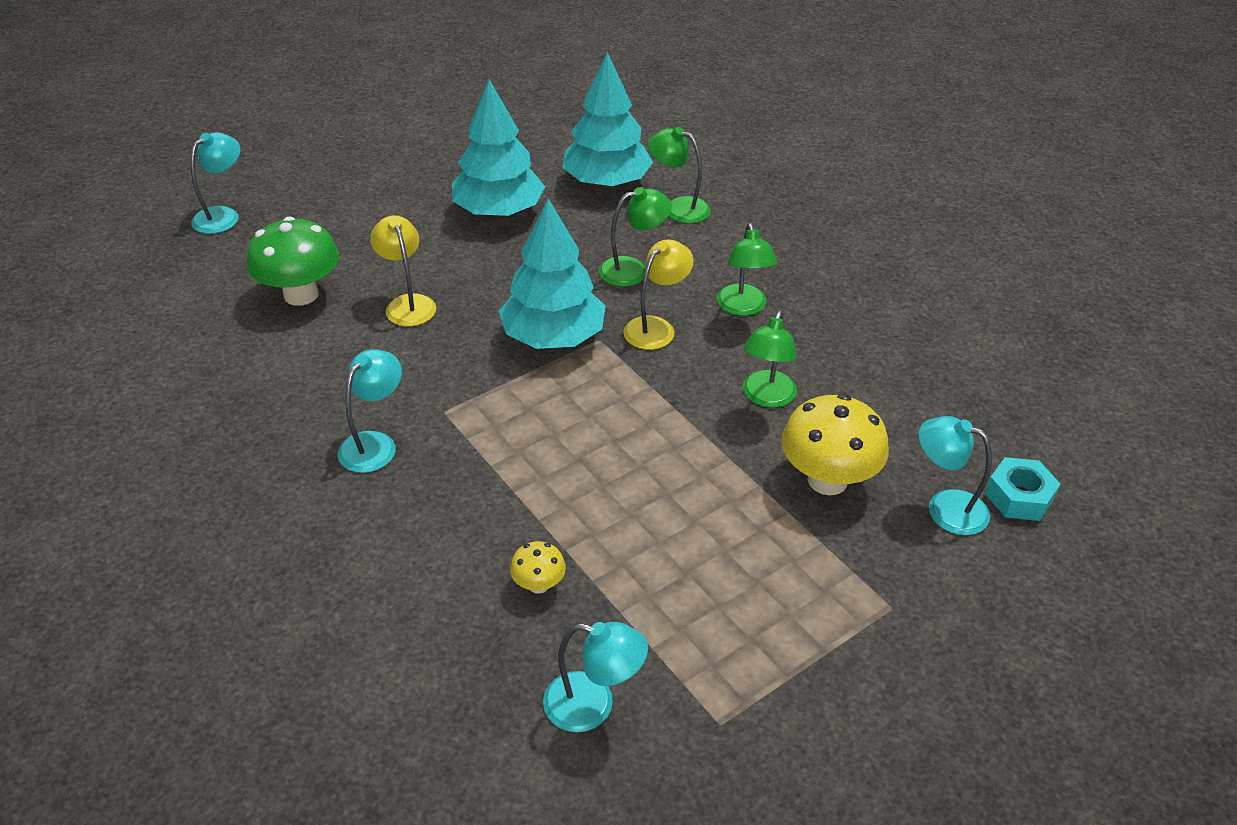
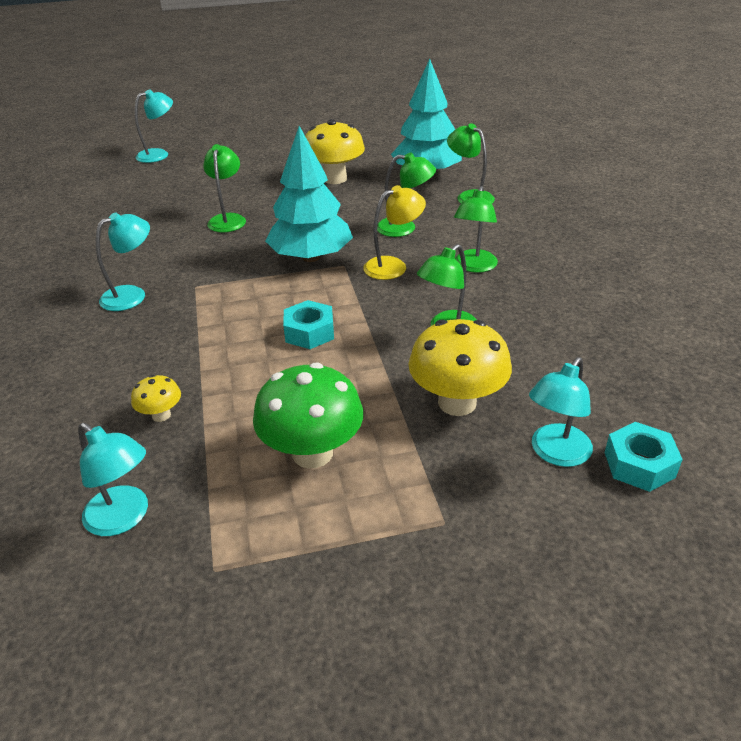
camera: 25 degrees right, 5 degrees down
green mushroom [247,217,339,306] -> green mushroom moved to [253,363,363,468]
yellow lamp [370,215,436,326] -> green lamp [203,144,246,232]
turquoise tree [452,79,545,217] -> yellow mushroom [305,119,365,184]
turquoise lamp [919,416,992,535] -> turquoise lamp turned 105 degrees counterclockwise [529,357,593,467]
none -> turquoise nut [283,300,334,349]

